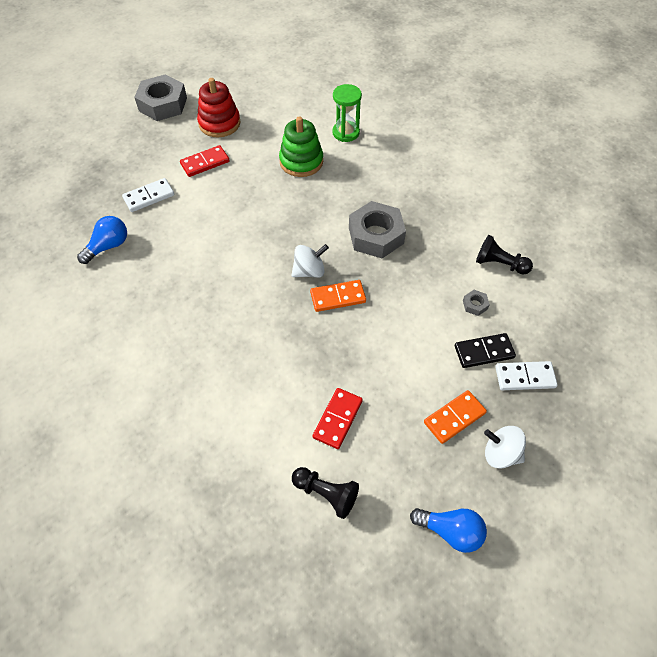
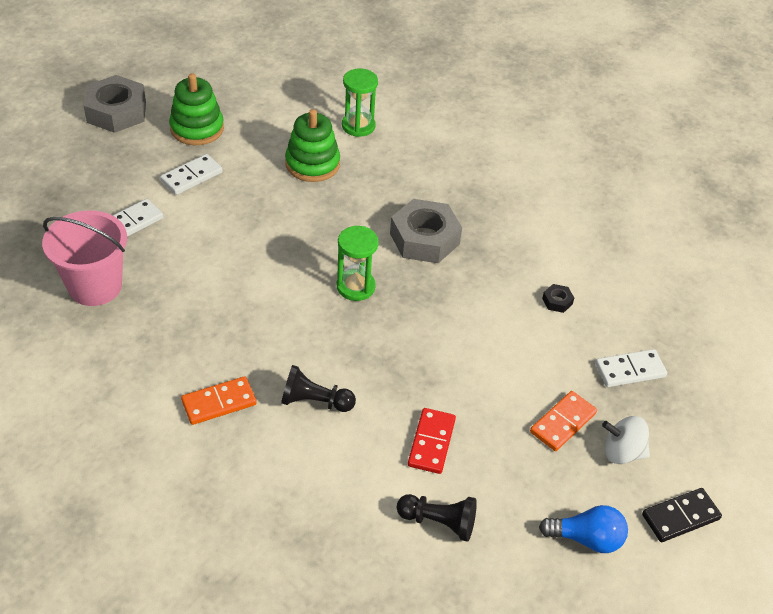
camera: 15 degrees left, 10 degrees down
blue light bulb [77,216,127,264] -> pink bucket [42,210,127,306]
red domino [180,145,229,177] -> white domino [160,154,223,195]
red stacking toy [197,78,240,137] -> green stacking toy [169,73,224,145]
white spinning top [291,244,329,278] -> green hourglass [337,226,379,301]
orange domino [310,280,366,312] -> orange domino moved to [181,376,257,425]
black domino [455,333,516,368] -> black domino moved to [642,488,722,542]
grey nut [463,290,490,316] -> black nut [542,284,574,313]
black pawn [476,235,533,274] -> black pawn moved to [281,365,356,412]

